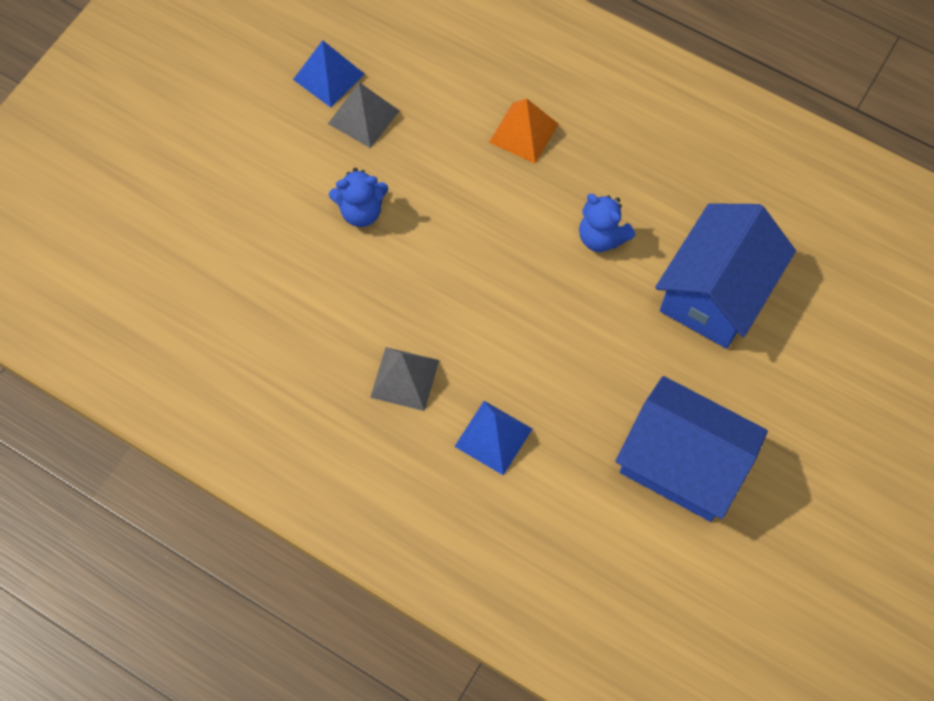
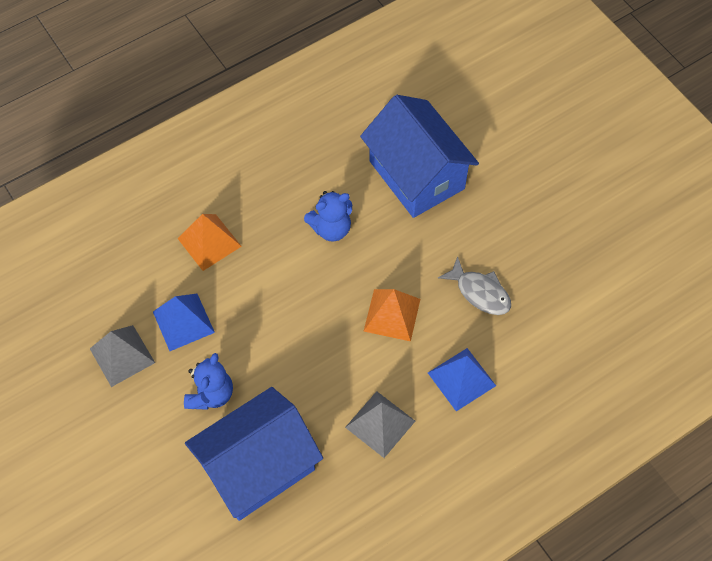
camera: 65 degrees left, 5 degrees down
blue pyramid [293,40,365,107] -> blue pyramid moved to [153,294,215,351]
blue house [615,376,768,522] -> blue house moved to [185,387,323,521]
none -> orange pyramid [364,289,420,341]
none -> grey fish [438,256,511,315]

